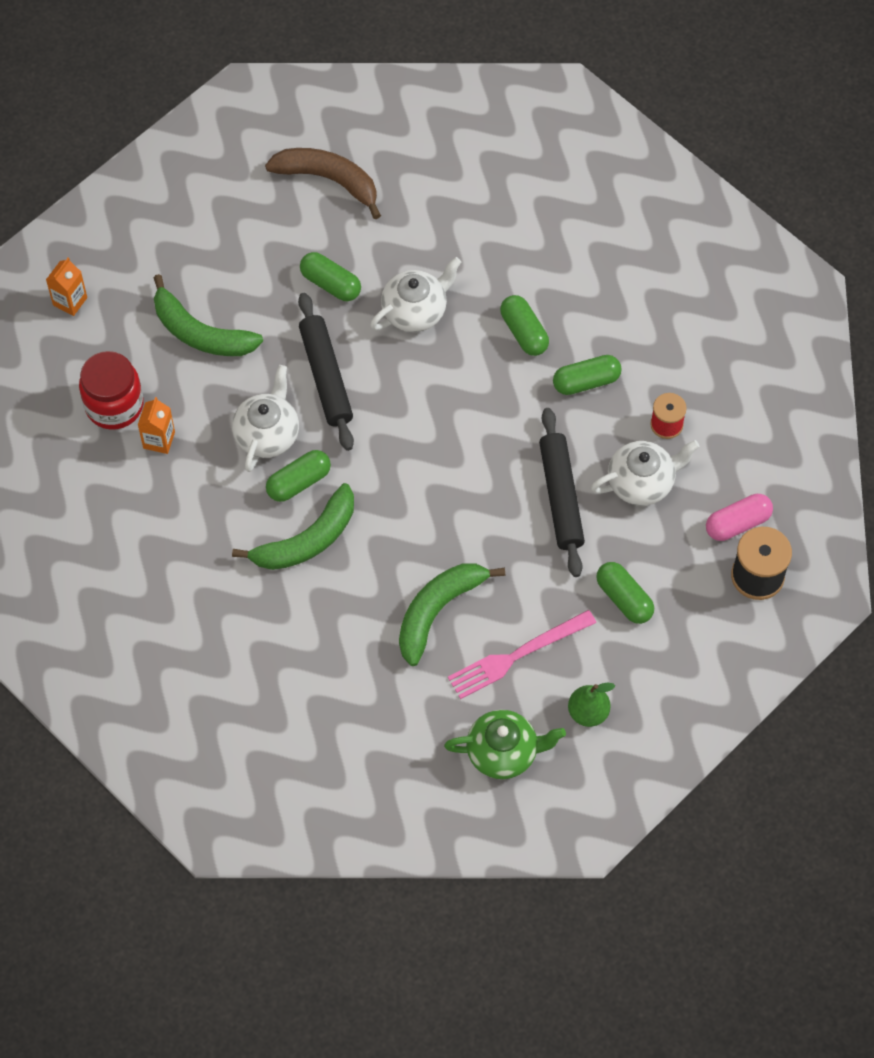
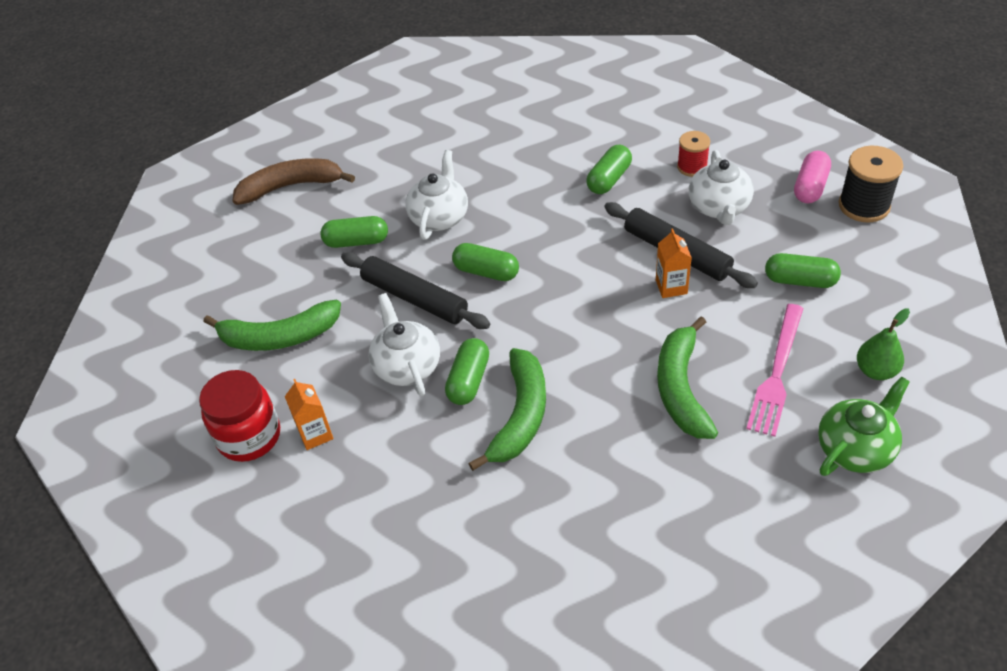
camera: 35 degrees left, 15 degrees down
orange carton [46,258,87,316] -> orange carton moved to [656,229,692,298]
green capsule [500,295,549,356] -> green capsule moved to [452,243,519,281]
white teapot [591,440,699,506] -> white teapot turned 150 degrees clockwise [689,150,754,225]

